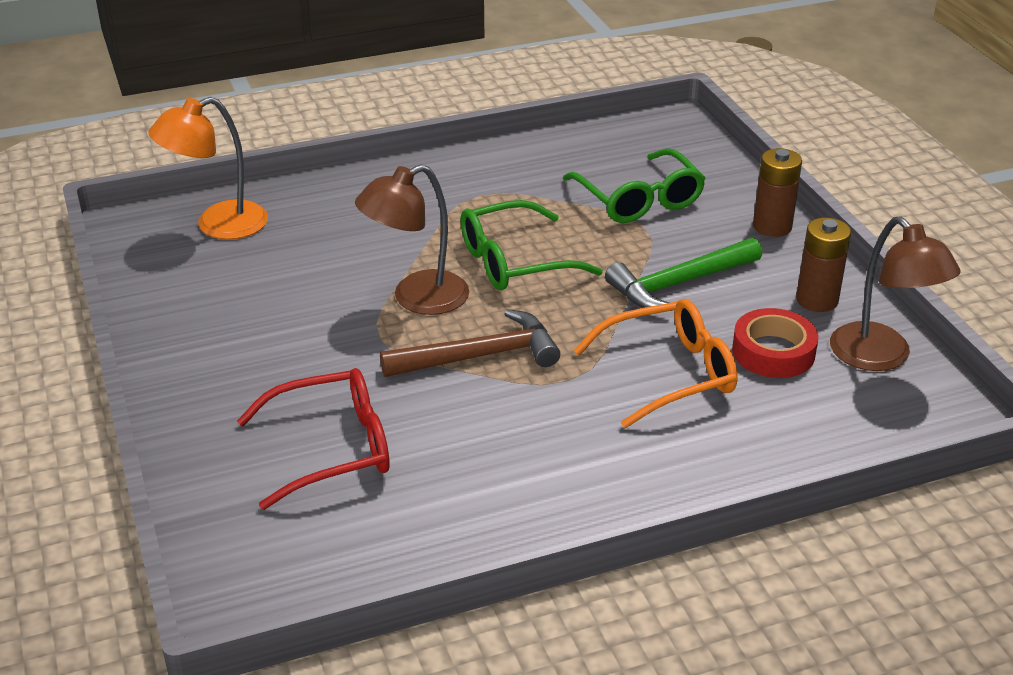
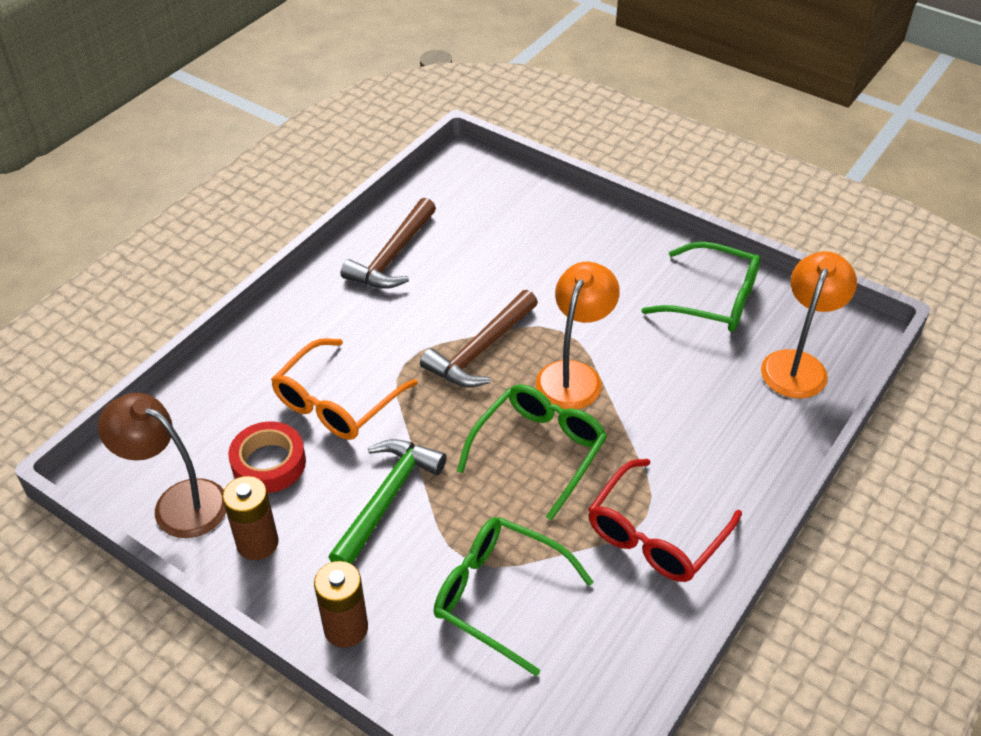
camera: 145 degrees right, 10 degrees up
red glasses [237,368,390,510] -> red glasses moved to [588,459,742,582]
brown lamp [355,164,469,315] -> orange lamp [536,262,620,410]
none -> brown hammer [341,198,436,289]
none -> green glasses [642,242,760,332]

